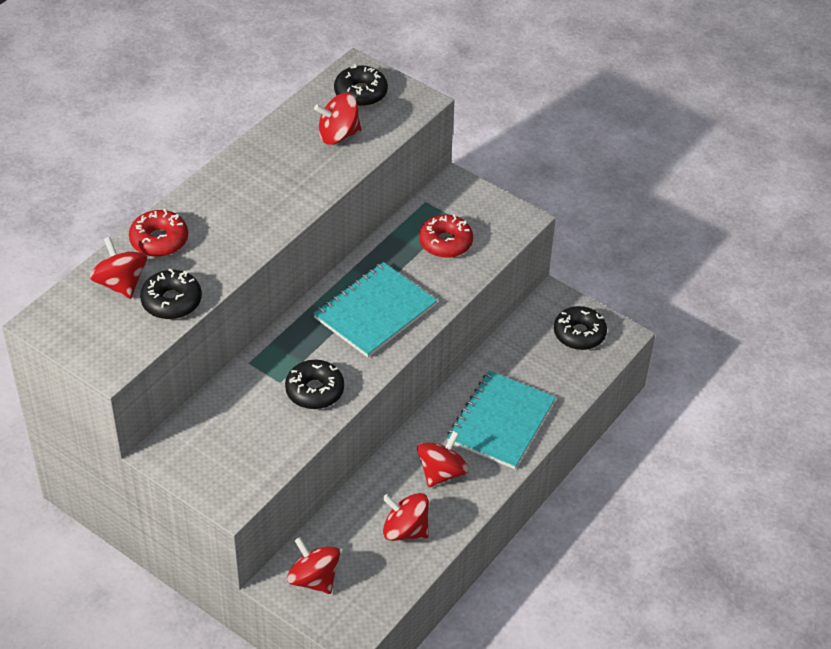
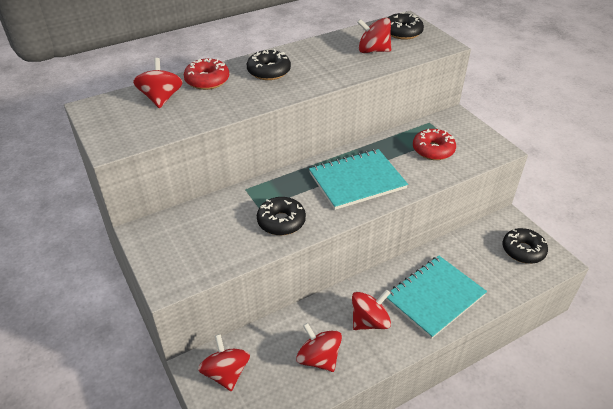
camera: 25 degrees right, 5 degrees down
black donut [140,269,202,319] -> black donut moved to [247,49,291,80]

